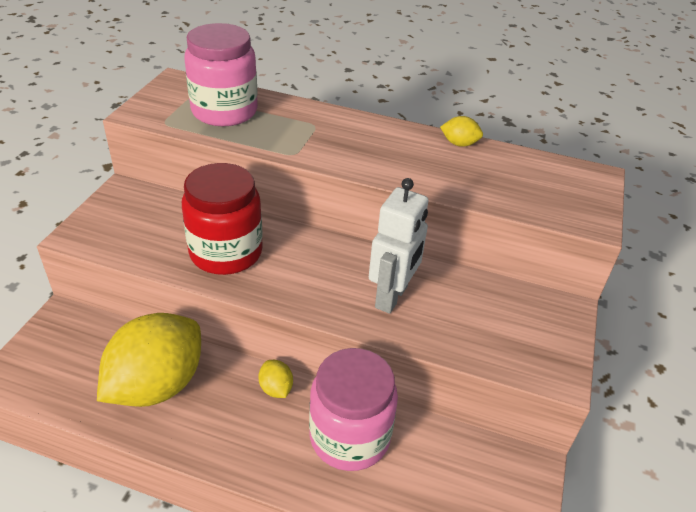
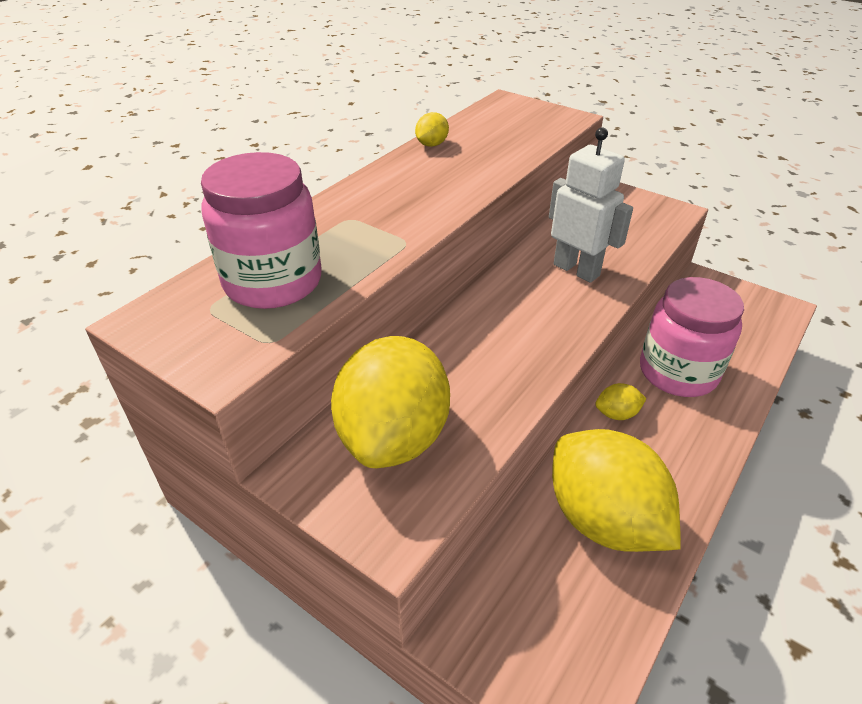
camera: 70 degrees left, 0 degrees up
red jar [182,163,263,275] -> none
none -> yellow lemon [331,336,450,468]

